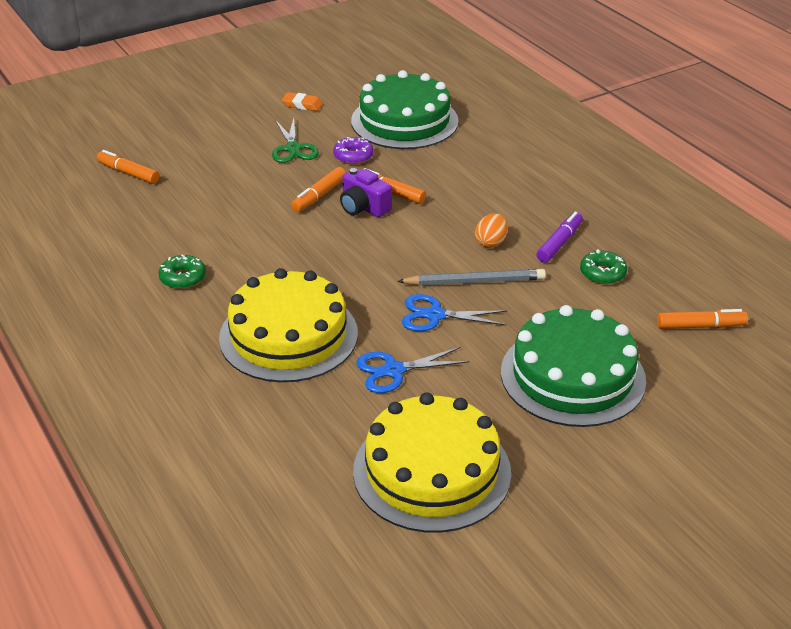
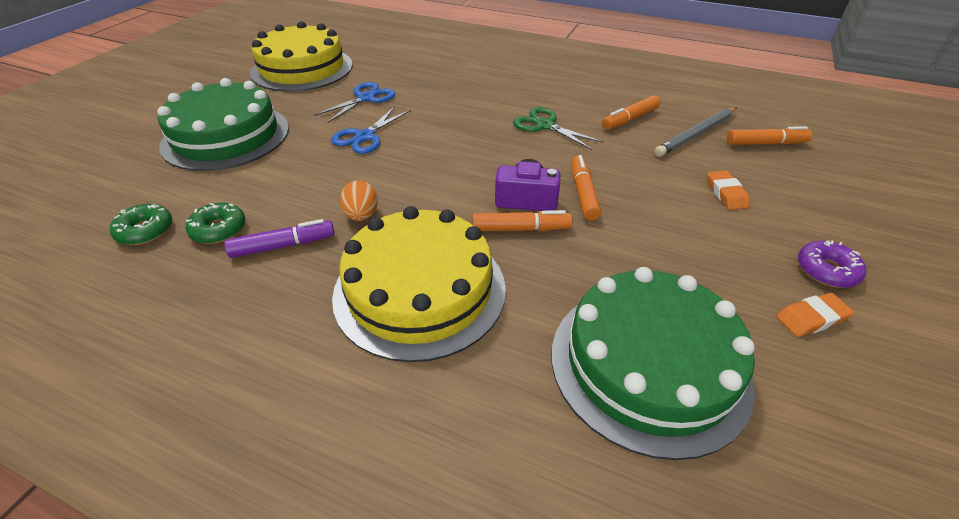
camera: 145 degrees right, 5 degrees up
green donut [158,255,206,289] -> green donut moved to [110,204,172,245]
yellow cake [219,268,358,382] -> yellow cake moved to [332,206,506,362]
green scissors [272,118,319,163] -> green scissors moved to [513,107,604,150]
purple donut [333,137,374,164] -> purple donut moved to [798,240,867,288]
grey pencil [397,269,546,286] -> grey pencil moved to [654,107,737,157]
blue scissors [402,294,507,332] -> blue scissors turned 150 degrees clockwise [331,106,411,154]
purple marker [536,212,583,263] -> purple marker turned 105 degrees counterclockwise [224,219,335,258]
orange marker [657,309,748,329] -> orange marker moved to [602,95,660,130]
none -> orange eraser [707,170,750,210]

